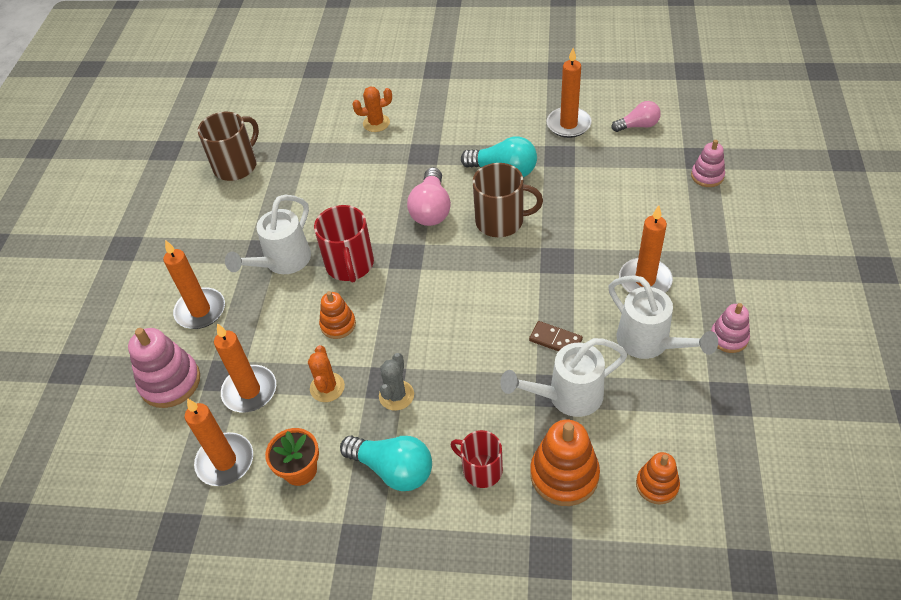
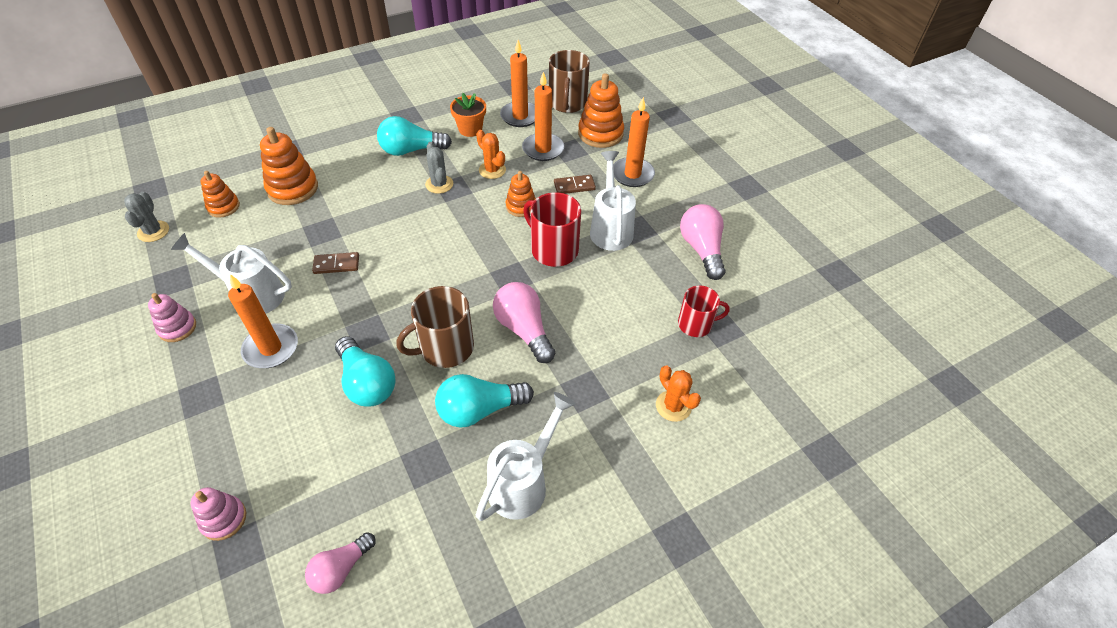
camera: 140 degrees right, 0 degrees up
pink stacking toy [128,328,200,408] -> orange stacking toy [578,73,624,148]
brown mug [197,112,259,181] -> brown mug moved to [549,50,590,113]
orange cactus [353,87,392,132] -> orange cactus turned 75 degrees counterclockwise [656,366,701,422]
red mug [451,430,503,488] -> red mug moved to [678,285,730,337]
white watering can [500,338,627,417] -> white watering can moved to [476,392,576,521]
orange candle [547,48,592,138] -> none
none -> grey cactus [124,192,169,242]
none -> turquoise light bulb [335,336,396,407]
none -> brown domino [554,175,596,194]
none -> pink light bulb [680,204,726,280]

